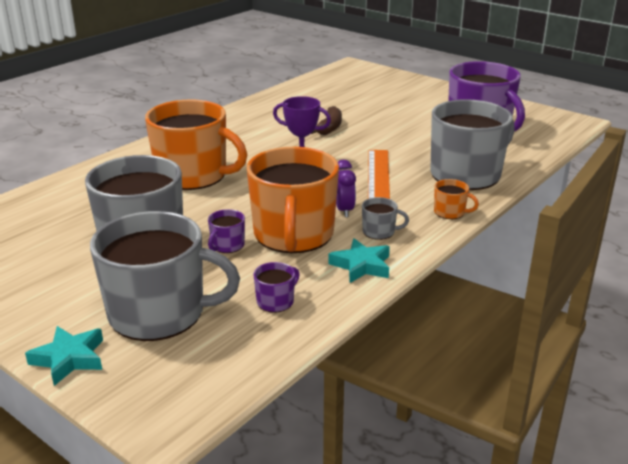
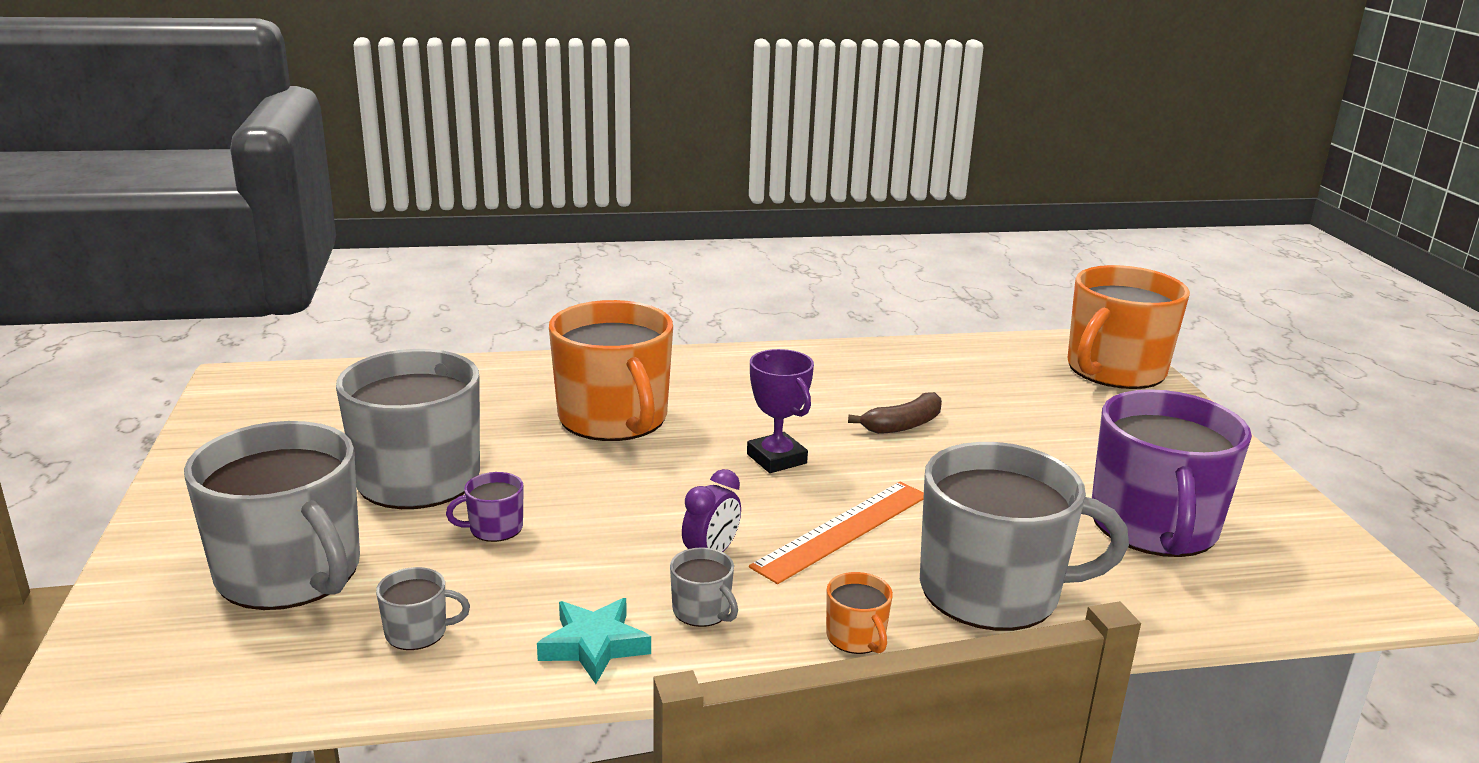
camera: 40 degrees right, 5 degrees down
turquoise star [25,326,103,386] -> none
orange mug [247,147,339,253] -> orange mug moved to [1067,265,1190,389]
purple mug [254,262,300,313] -> grey mug [376,567,470,650]

